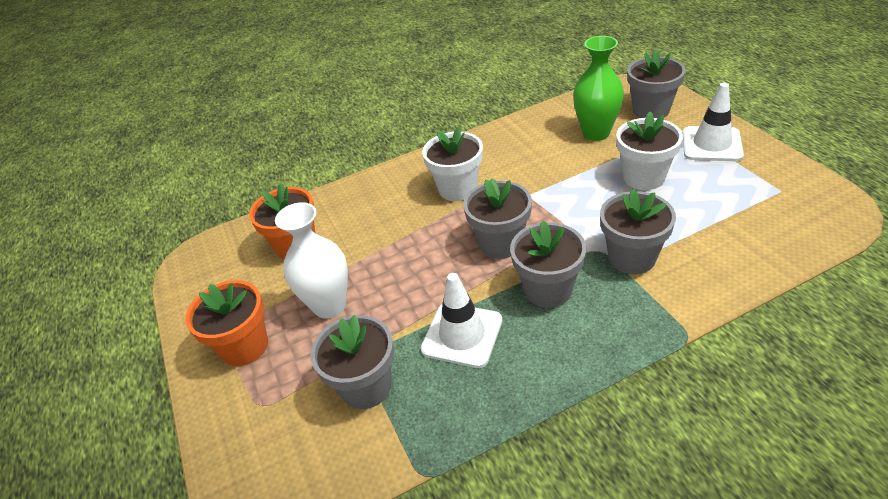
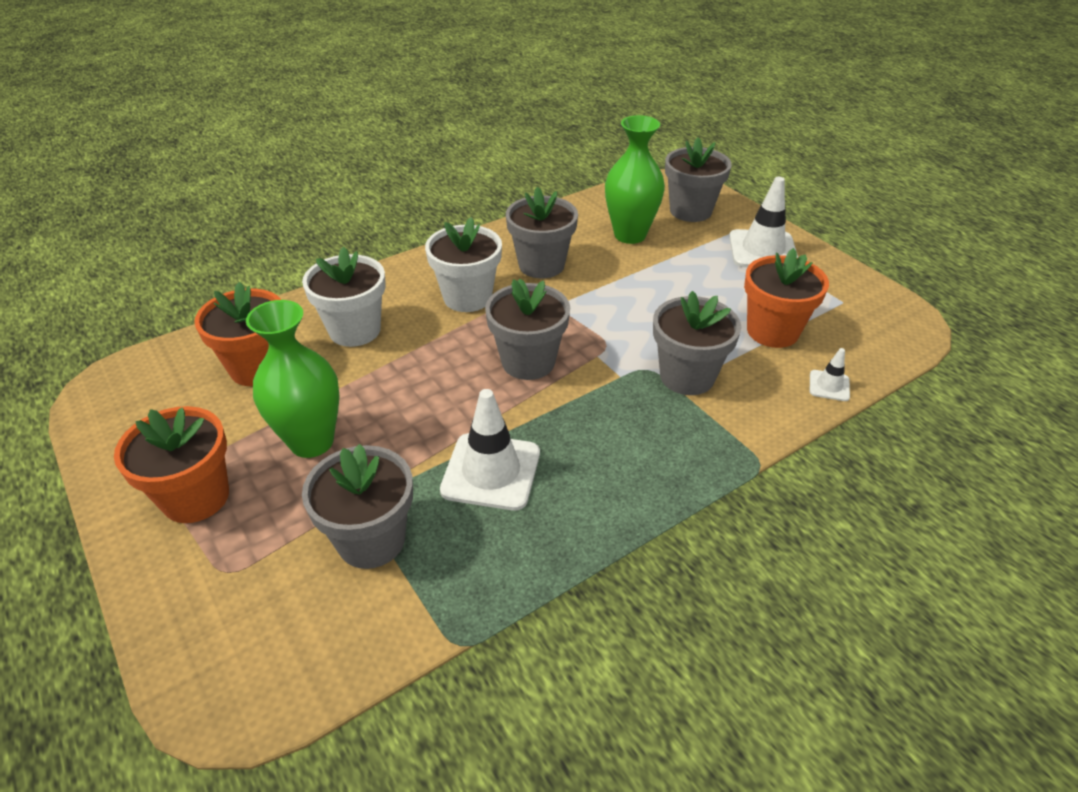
camera: 15 degrees left, 0 degrees up
white vase [275,202,348,319] -> green vase [246,300,340,458]
grey flower pot [510,220,586,308] -> grey flower pot moved to [506,187,578,278]
white flower pot [616,112,683,190] -> white flower pot moved to [302,247,386,347]
none -> orange flower pot [744,248,829,348]
none -> white traffic cone [810,348,850,401]

